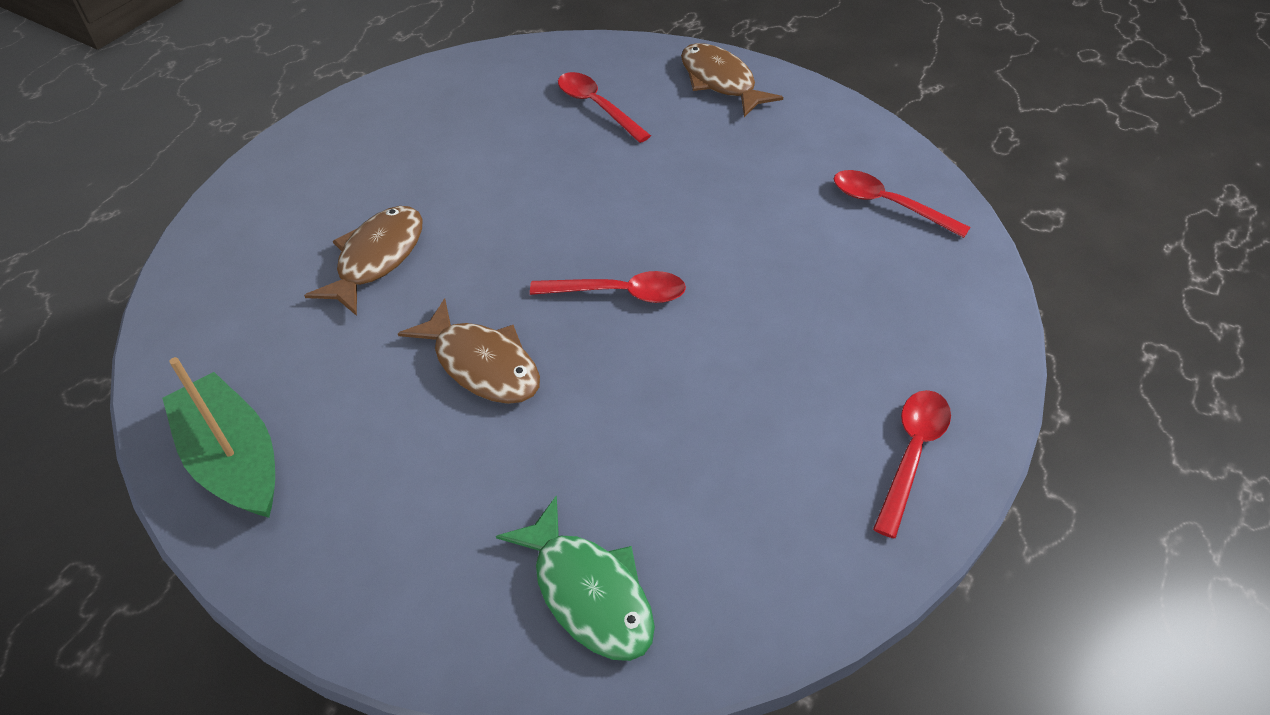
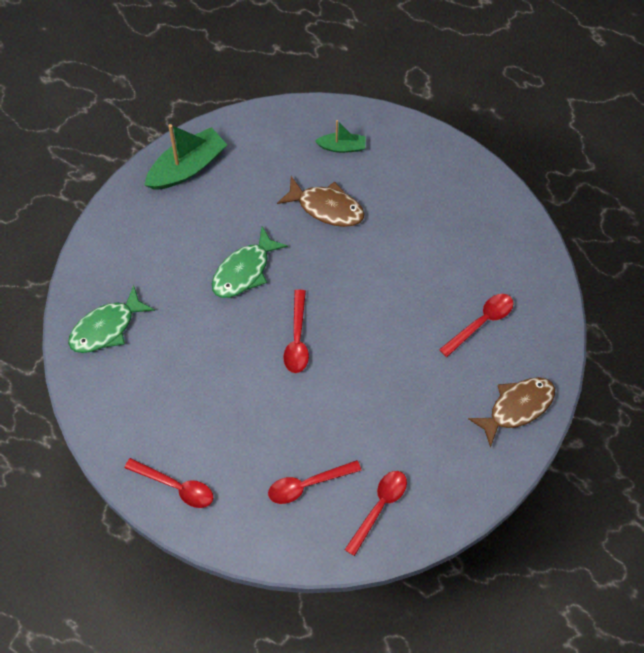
camera: 90 degrees right, 15 degrees up
brown fish [398,298,540,404] -> green fish [212,227,288,298]
none -> red spoon [268,460,362,504]
none -> green boat [315,120,366,153]

